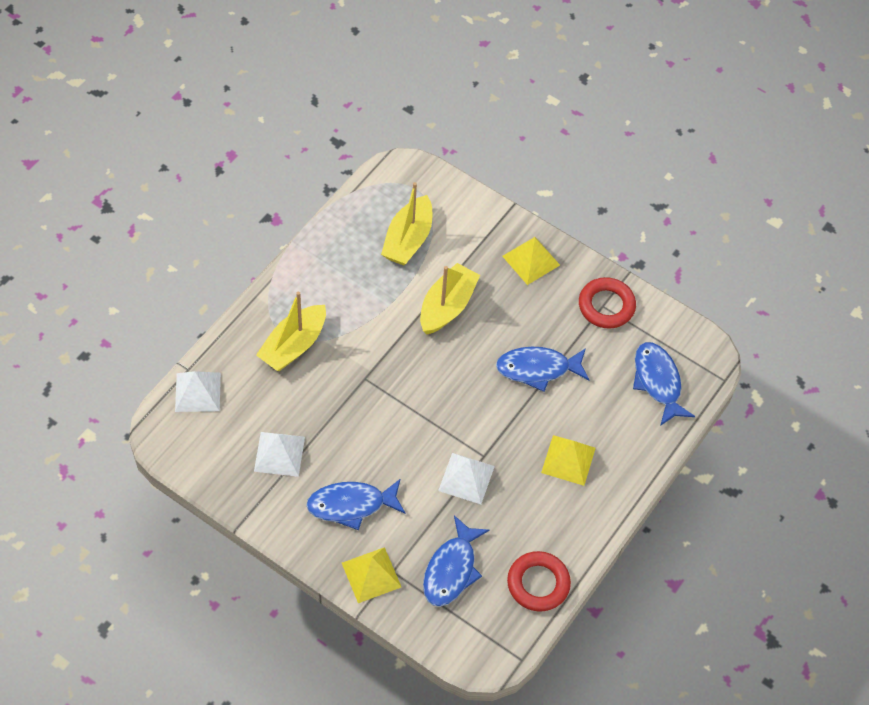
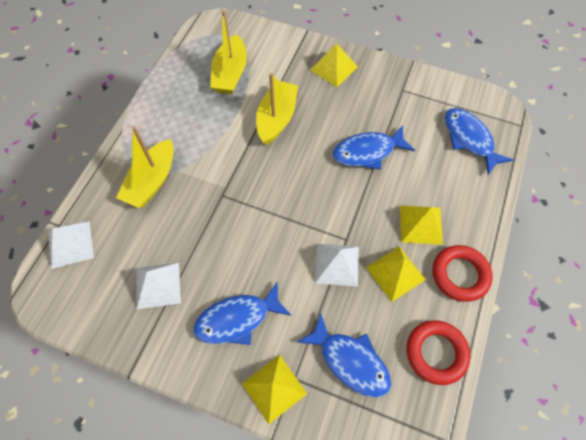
camera: 10 degrees left, 5 degrees up
blue fish [423,515,489,607] -> blue fish turned 60 degrees counterclockwise [297,313,392,398]
red ring [579,277,636,329] -> red ring moved to [433,245,493,302]
none -> yellow pyramid [366,246,426,302]

